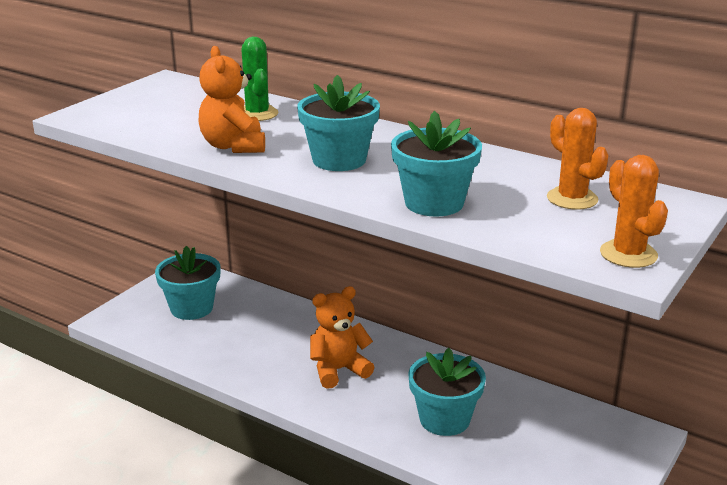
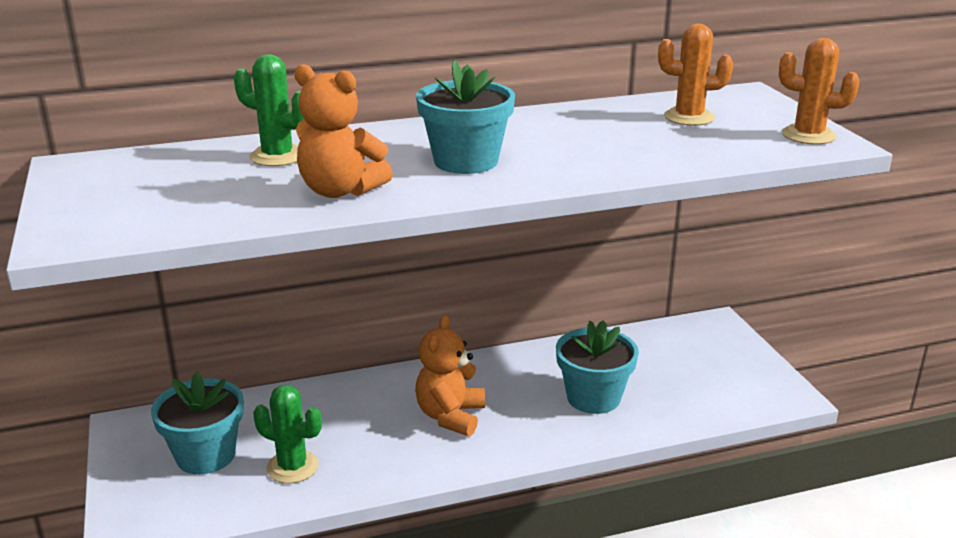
camera: 50 degrees left, 0 degrees up
turquoise flower pot [391,111,482,217] -> none
none -> green cactus [253,385,322,483]

